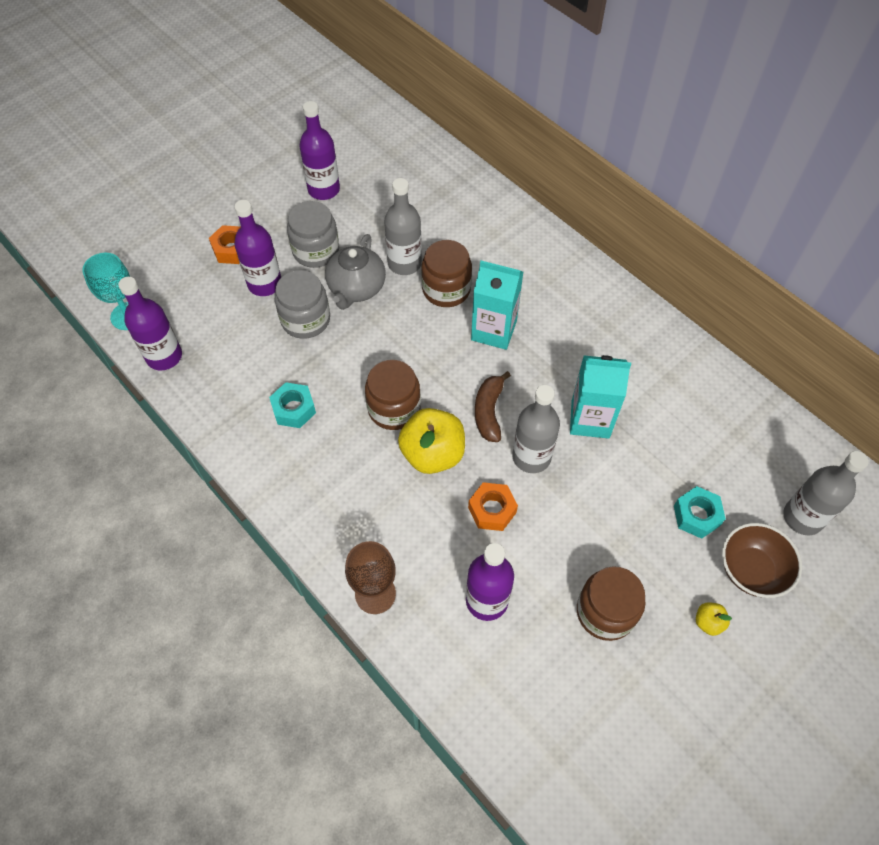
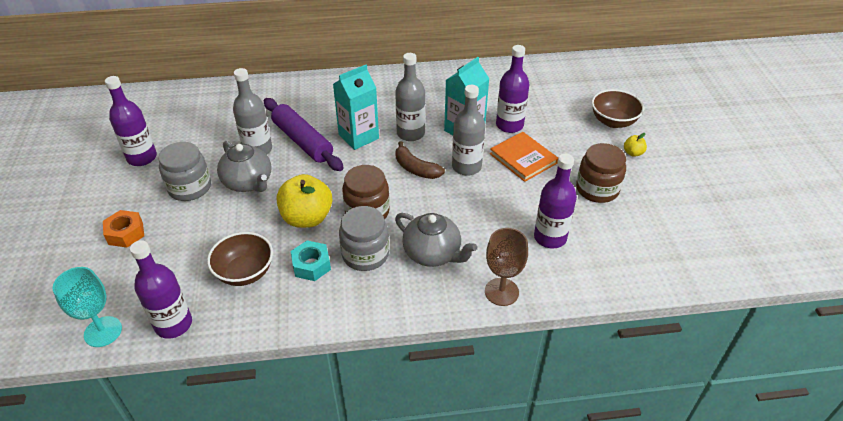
camera: 55 degrees left, 15 degrees down
purple bottle [234,200,281,296] -> purple bottle moved to [496,45,529,133]
grey jar [275,270,330,339] -> grey jar moved to [339,206,389,271]
yellow apple [398,408,465,474] -> yellow apple moved to [277,174,332,228]
brown jar [421,240,472,307] -> purple rolling pin [264,98,344,171]
orange nut [468,482,518,531] -> none
turquoise nut [674,486,726,539] -> none
grey bottle [783,451,869,535] -> grey bottle moved to [395,53,425,141]
none -> brown bowl [207,232,273,286]
none -> grey teapot [395,213,477,267]
none -> orange book [490,132,558,182]

